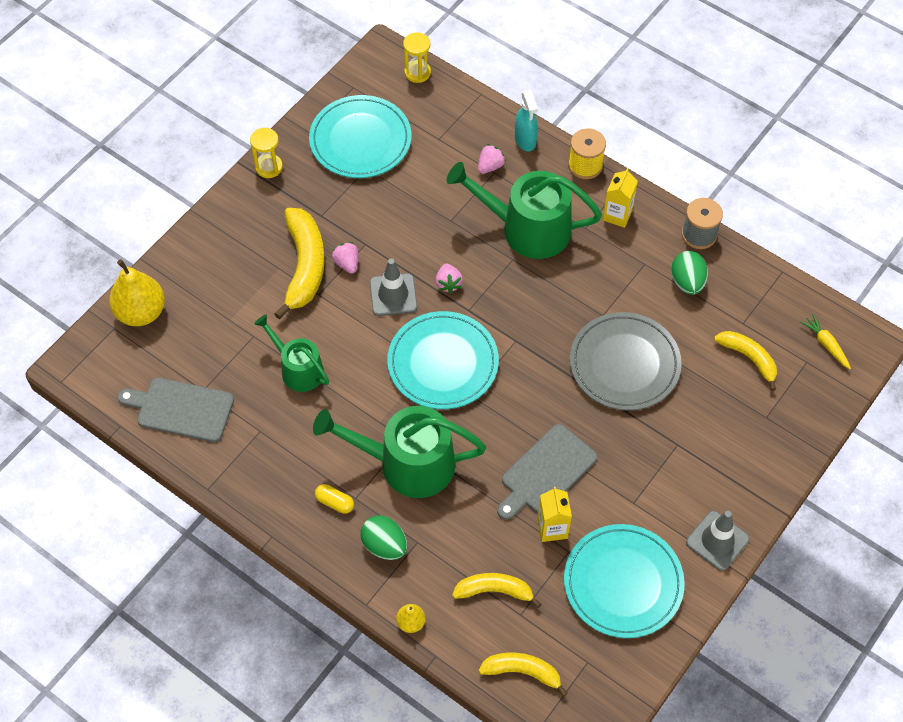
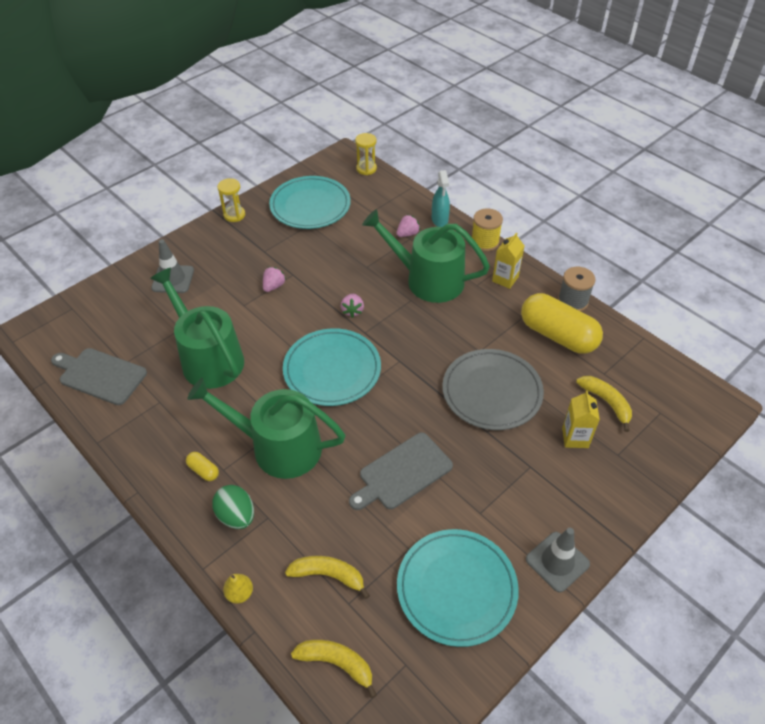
camera: 10 degrees right, 10 degrees down
yellow pear [109,259,165,326] -> none
green watering can [254,314,329,392] -> green watering can [150,268,244,389], size x1.68
yellow banana [274,208,325,319] -> none
pink strawberry [332,242,358,274] -> pink strawberry turned 45 degrees clockwise [263,267,286,292]
grey traffic cone [370,259,417,316] -> grey traffic cone moved to [151,239,194,293]
yellow carton [538,487,572,542] -> yellow carton moved to [562,390,600,448]
green egg [671,251,708,295] -> yellow capsule [521,293,603,354]
yellow carrot [800,314,851,369] -> none

